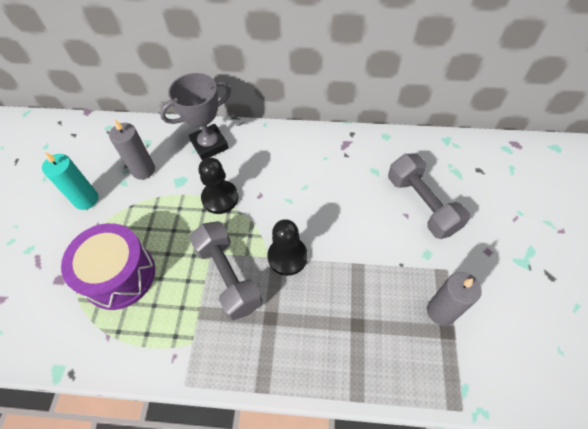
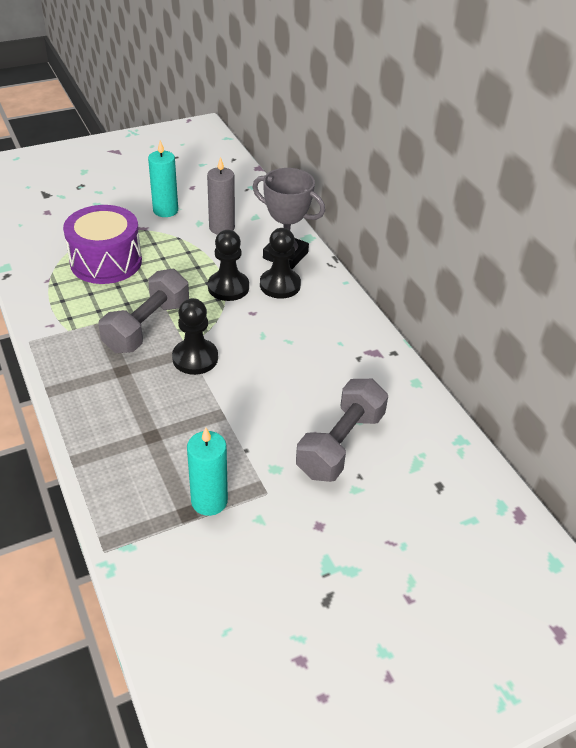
camera: 55 degrees right, 15 degrees down
grey candle [427,272,482,326] -> turquoise candle [187,427,228,516]
none -> black pawn [260,228,301,299]

